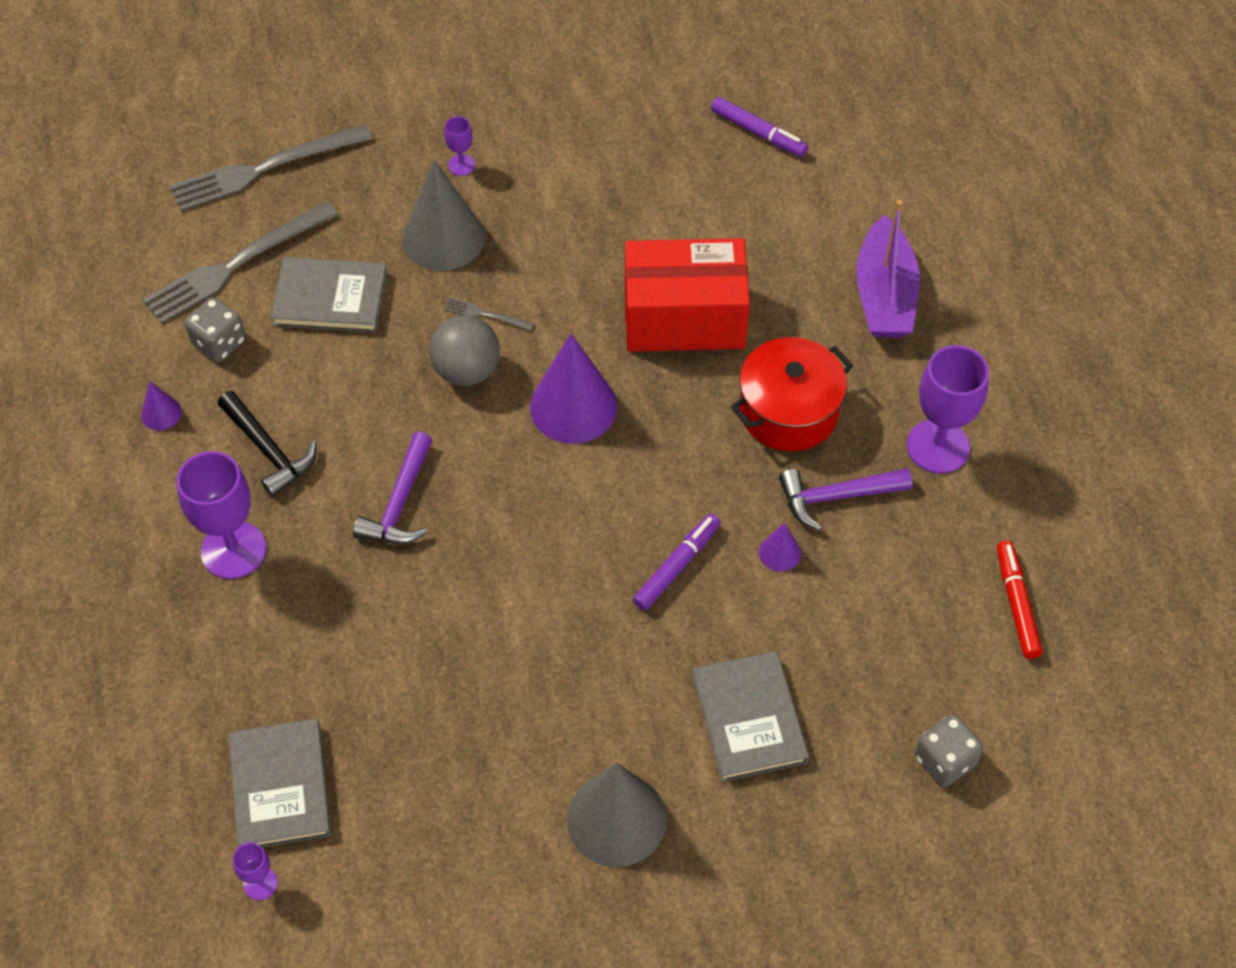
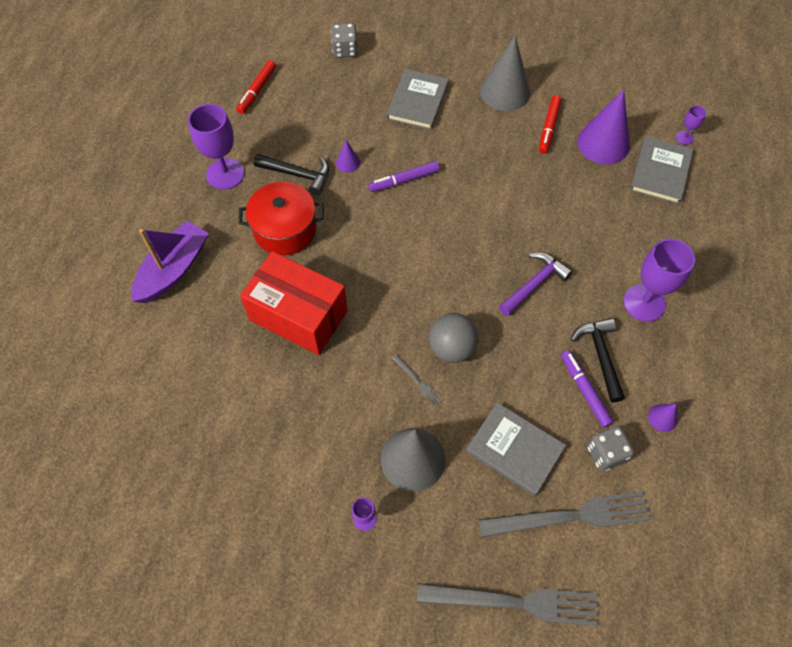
camera: 150 degrees left, 5 degrees up
purple cone [530,333,617,444] -> purple cone moved to [577,89,630,164]
purple marker [711,97,808,157] -> purple marker moved to [561,350,614,428]
purple hammer [779,468,912,531] -> black hammer [254,154,329,195]
none -> red marker [539,95,562,154]

